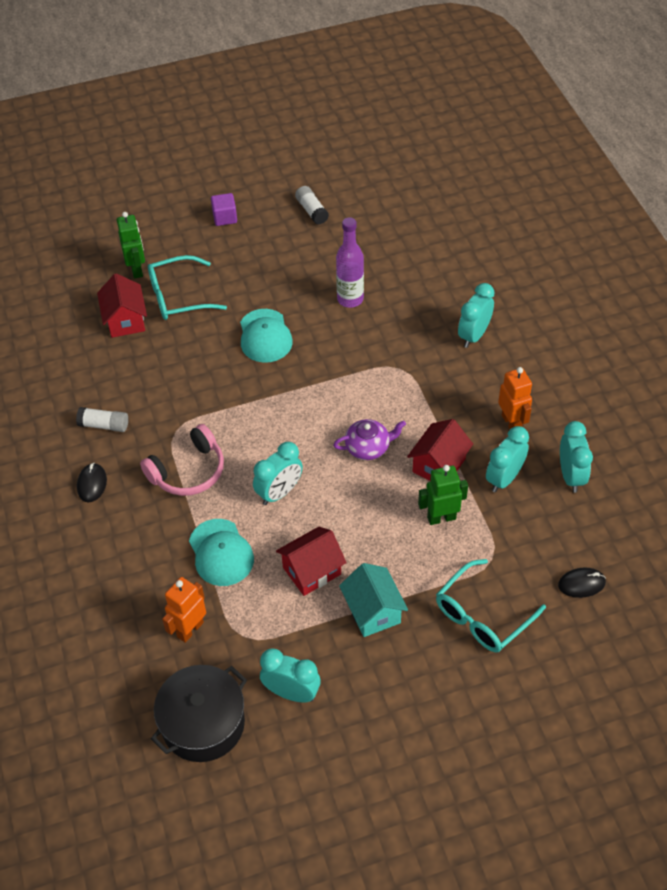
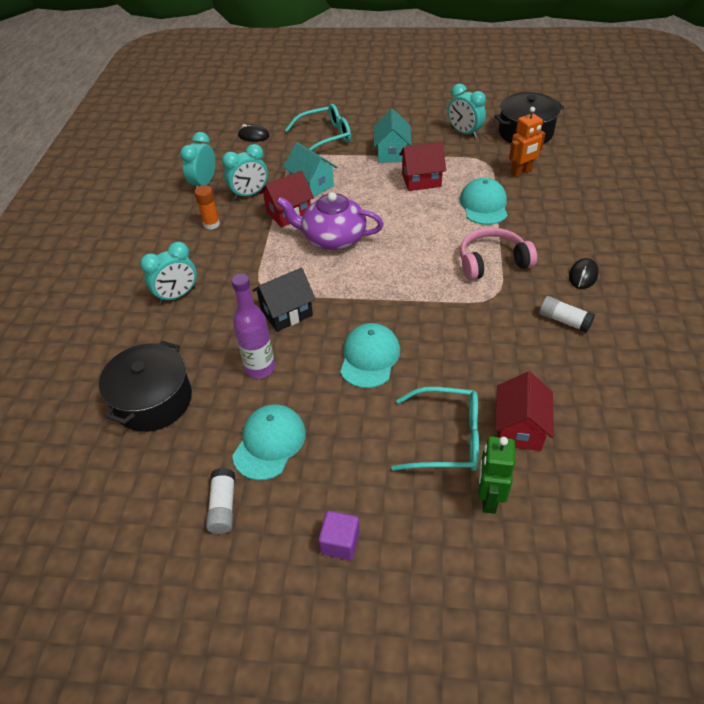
camera: 155 degrees left, 5 degrees down
turquoise clock [253,442,303,505] -> none
purple teapot [333,419,406,460] -> purple teapot [276,192,384,250], size x1.62
green robot [418,465,468,525] -> turquoise house [283,142,337,197]
orange robot [498,367,532,429] -> orange glue stick [195,185,220,230]
none -> black pot [99,341,192,432]
none -> turquoise cap [232,404,306,480]
none -> black house [252,268,316,332]

